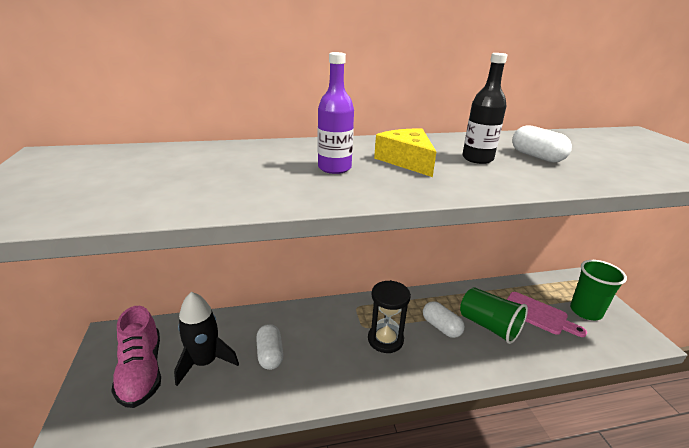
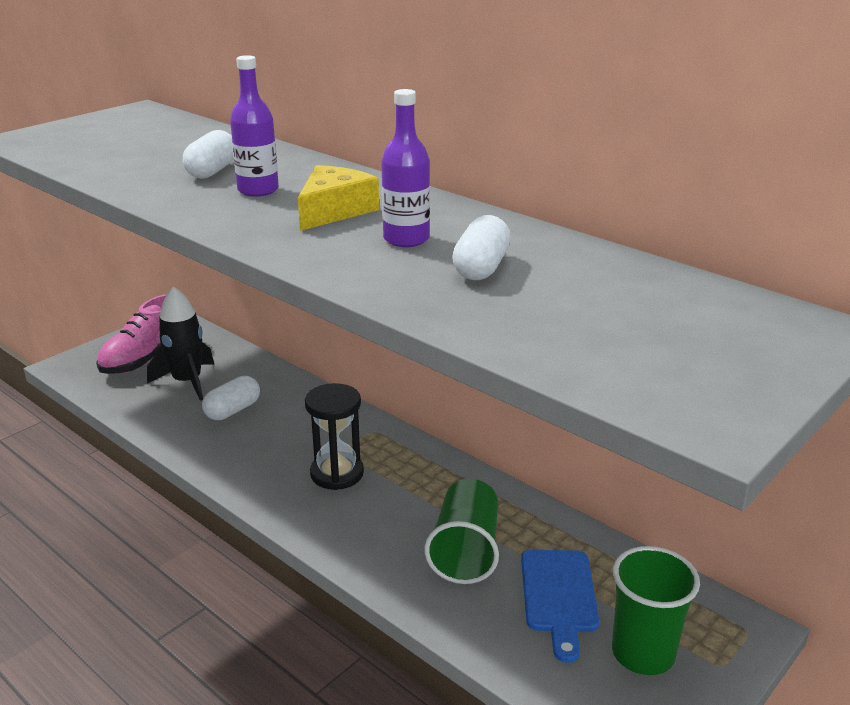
camera: 55 degrees right, 0 degrees up
white capsule [423,301,465,338] -> white capsule moved to [183,130,234,179]
black bottle [462,53,507,164] -> purple bottle [381,89,430,247]
pink cutting board [507,292,587,337] -> blue cutting board [521,550,599,663]

